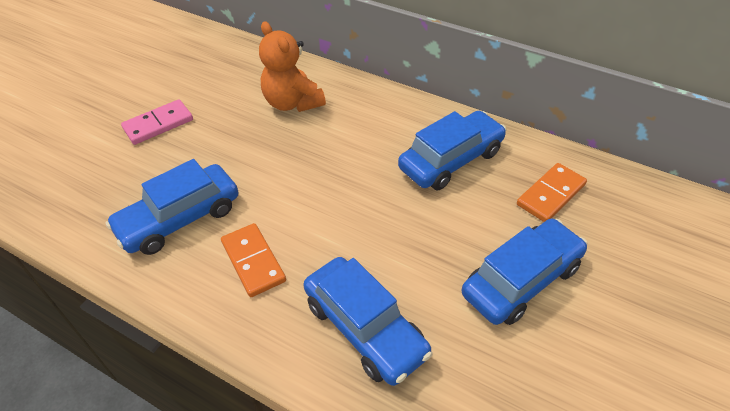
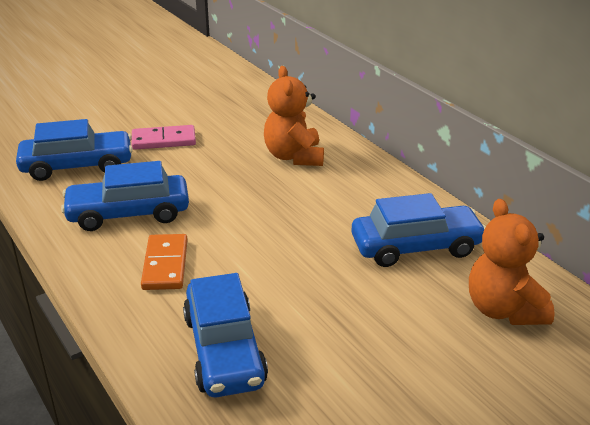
camera: 25 degrees right, 15 degrees down
blue car [462,219,588,325] -> blue car moved to [16,119,133,181]
orange domino [517,163,587,222] -> orange teddy bear [469,199,555,325]

